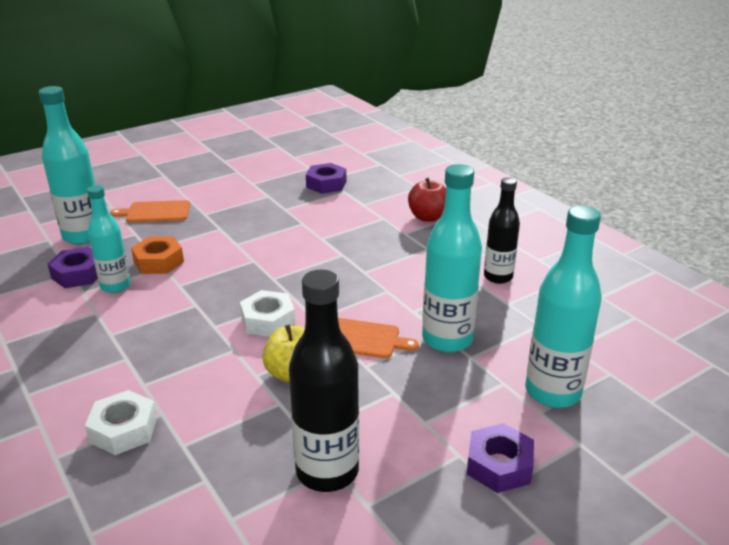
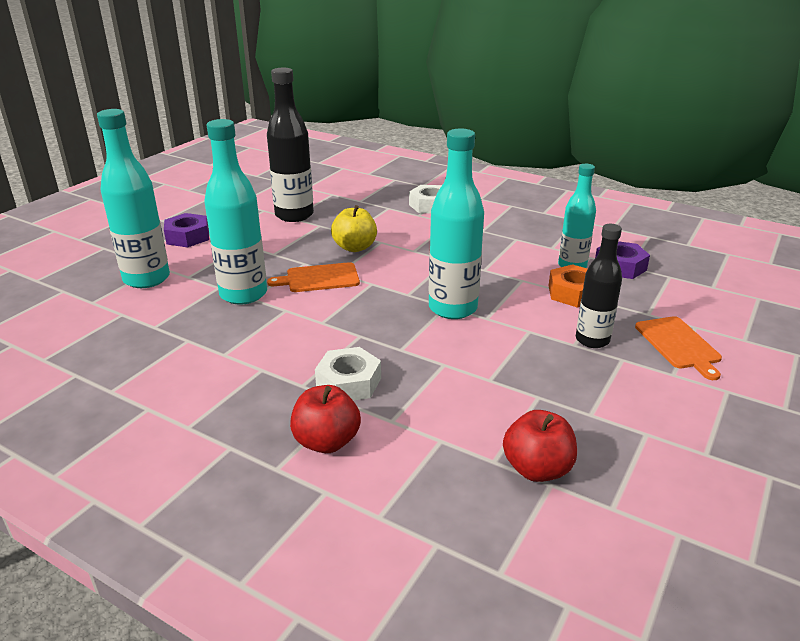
camera: 155 degrees right, 0 degrees up
turquoise bottle [39,86,96,245] -> turquoise bottle moved to [429,129,484,319]
orange cutting board [110,200,190,223] -> orange cutting board turned 105 degrees clockwise [635,316,722,380]
white nut [240,290,295,337] -> white nut moved to [315,347,381,400]
purple nut [306,163,346,194] -> red apple [503,410,577,482]
black bottle [484,177,520,284] -> black bottle moved to [576,224,622,348]

